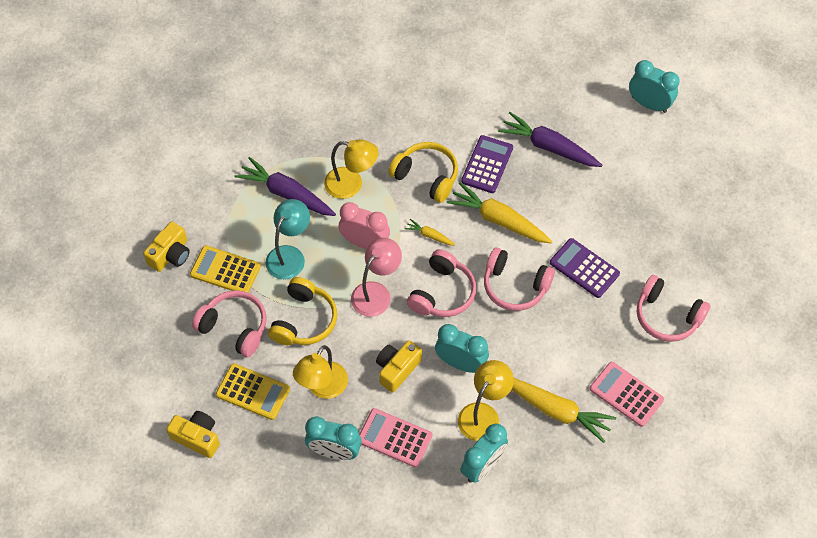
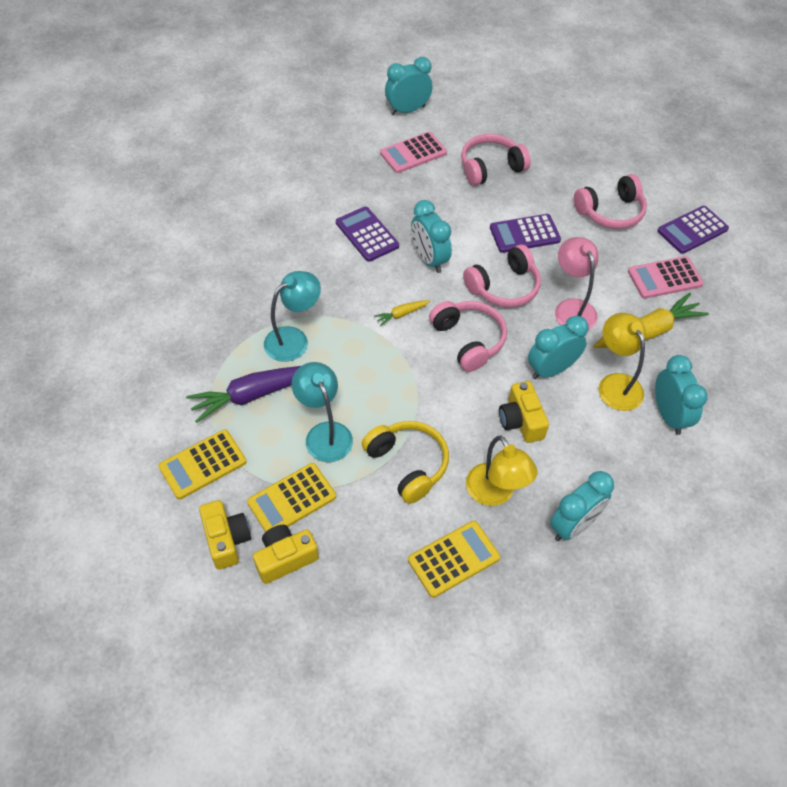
camera: 55 degrees left, 5 degrees down
yellow camera [166,411,220,458] -> yellow camera moved to [253,525,319,584]
pink headphones [192,290,267,357] -> pink headphones moved to [461,134,531,186]
yellow lamp [324,139,378,199] -> turquoise lamp [264,271,321,362]
pink clock [339,202,390,249] -> none
pink lamp [351,238,402,317] -> pink lamp moved to [555,237,598,330]
pink calculator [359,408,432,467] -> pink calculator moved to [380,132,447,173]
yellow headphones [388,142,458,203] -> none
yellow carrot [447,182,552,243] -> turquoise clock [411,200,452,273]
purple carrot [498,112,602,167] -> none
none -> yellow calculator [158,429,247,500]
none -> purple calculator [658,206,729,254]

